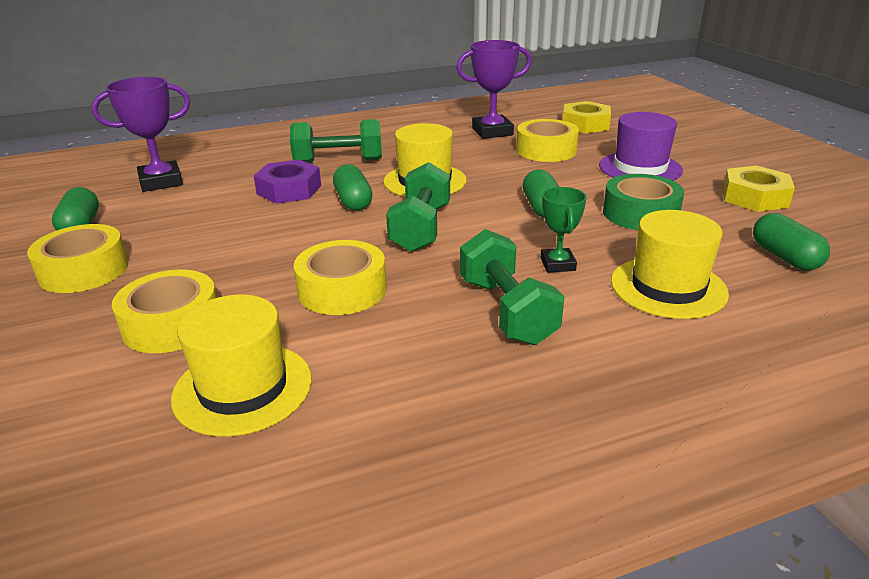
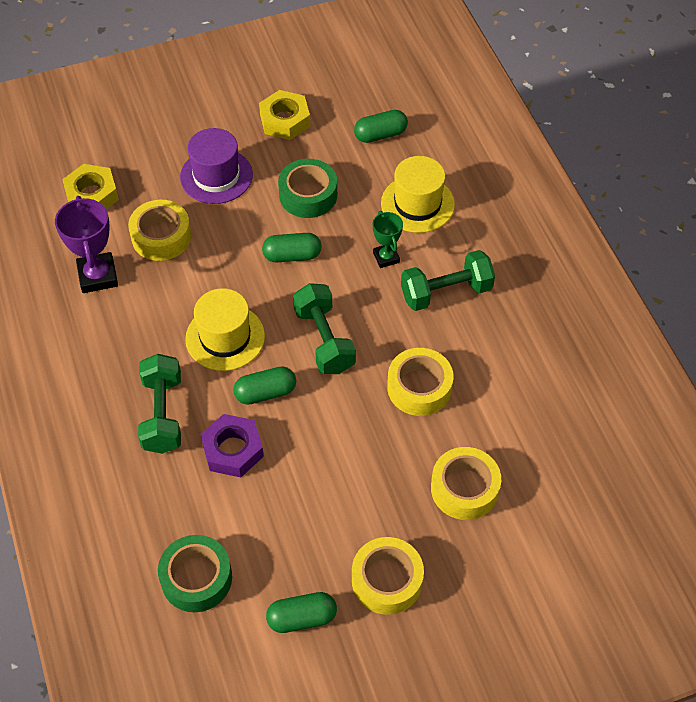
camera: 90 degrees left, 25 degrees up
purple trophy [91,77,190,192] -> green tape [158,535,232,612]
yellow hat [171,295,312,436] -> none
green dumbbell [386,162,450,252] -> green dumbbell turned 60 degrees clockwise [293,283,356,374]
green trophy [541,187,587,273] -> green trophy turned 75 degrees clockwise [373,211,403,268]

